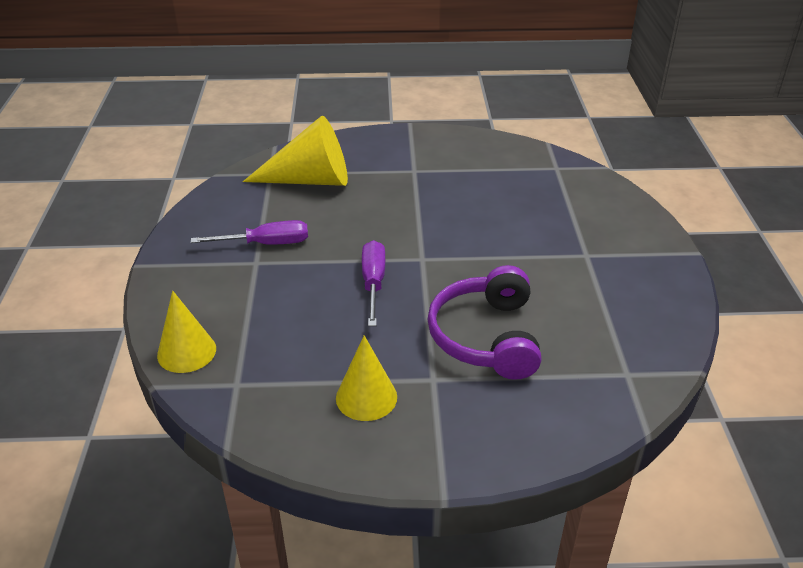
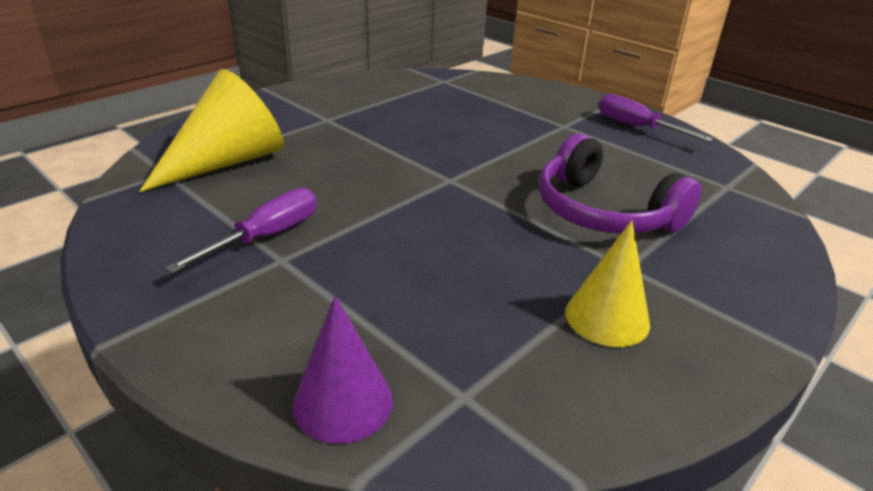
camera: 45 degrees left, 5 degrees down
yellow cone [157,291,216,373] -> purple cone [292,296,393,444]
purple screwdriver [362,240,385,326] -> purple screwdriver moved to [598,94,713,142]

